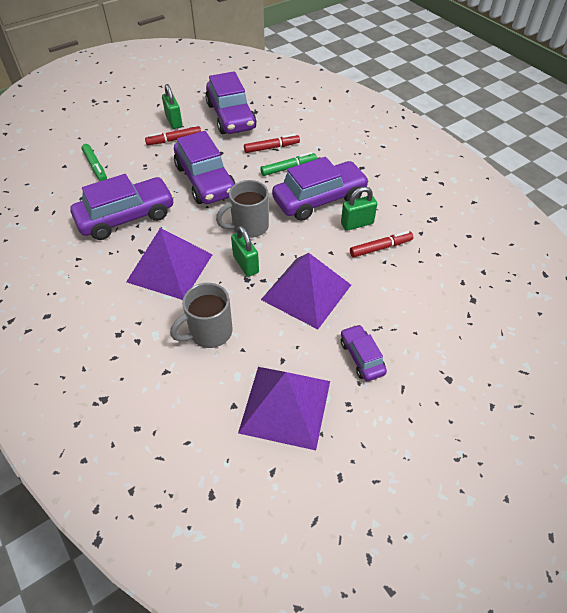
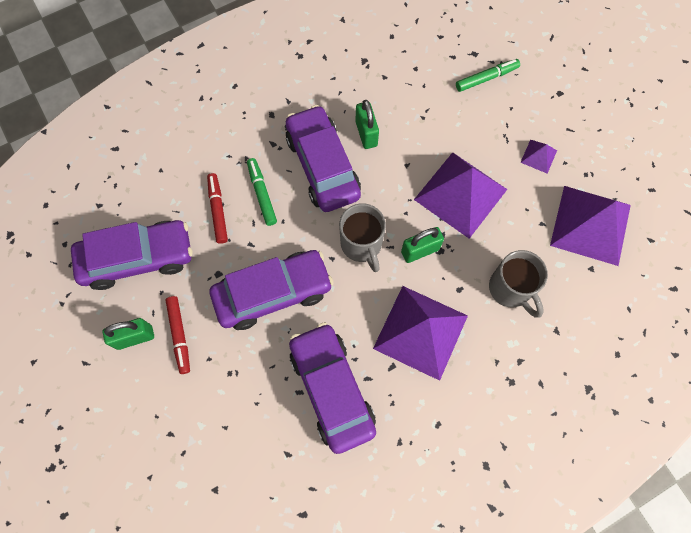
camera: 85 degrees left, 20 degrees up
green marker [81,144,107,181] -> green marker moved to [456,59,520,92]
purple car [341,324,387,381] -> purple pyramid [520,140,557,174]
red marker [350,231,413,257] -> none

